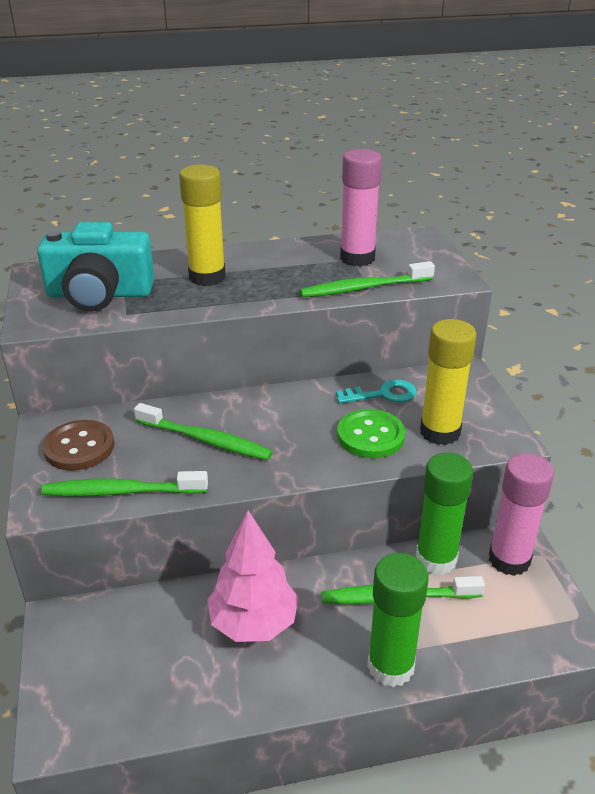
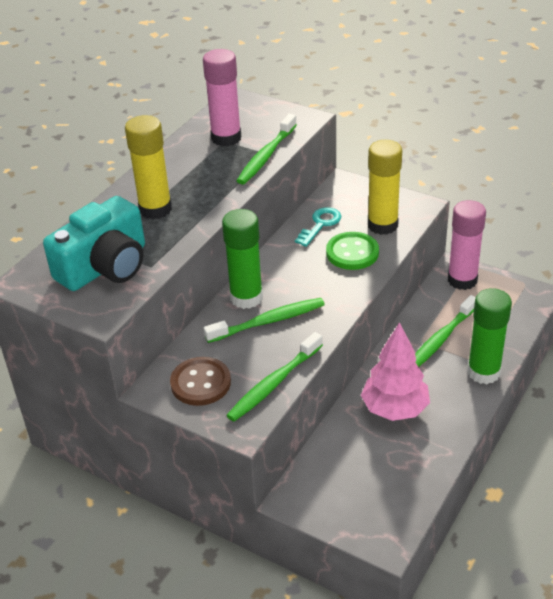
camera: 45 degrees left, 5 degrees up
green glue stick [416,453,473,575] -> green glue stick moved to [222,209,263,309]

